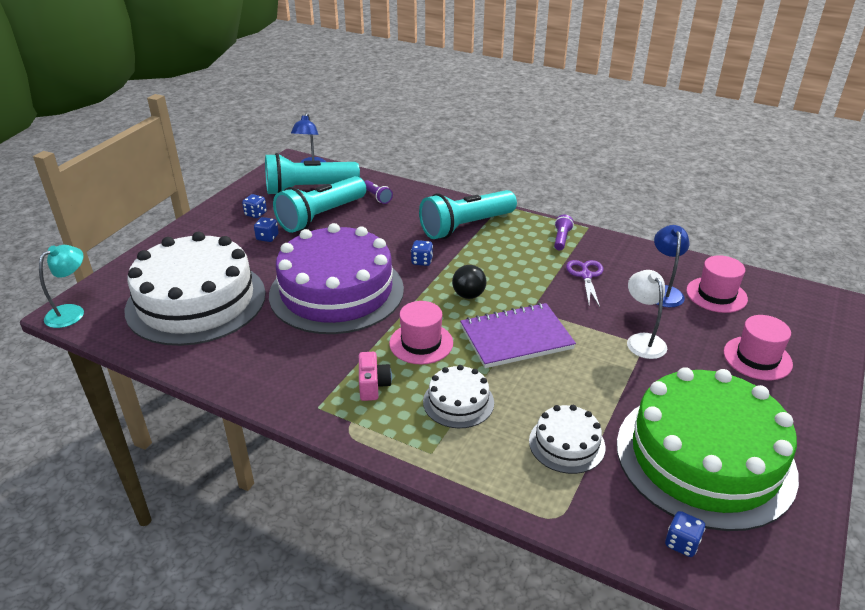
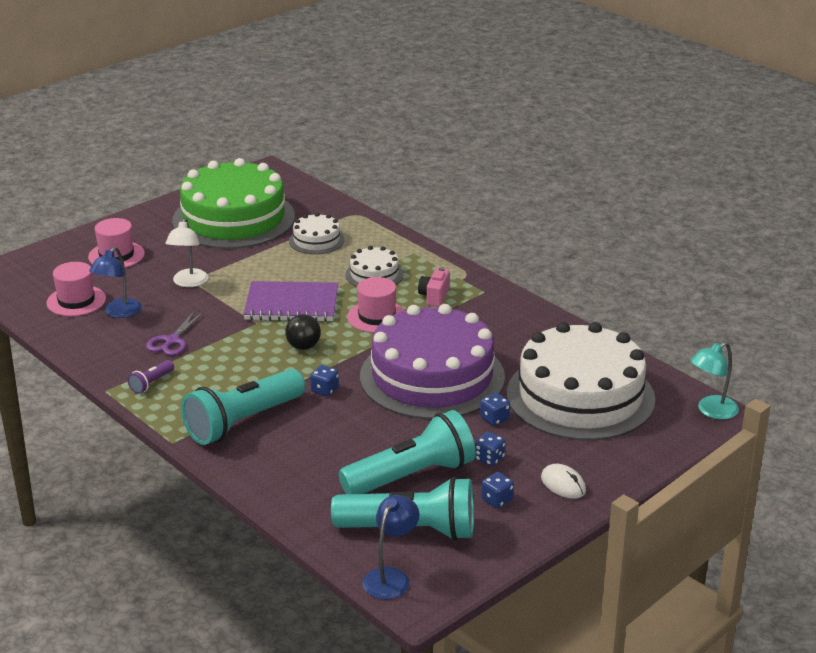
camera: 160 degrees left, 5 degrees down
purple flashlight [364,180,393,204] -> none
turquoise flashlight [419,190,517,239] -> turquoise flashlight turned 150 degrees clockwise [181,369,305,445]
blue dice [665,511,706,557] -> blue dice moved to [480,393,510,426]
none -> white mouse [541,464,586,499]

